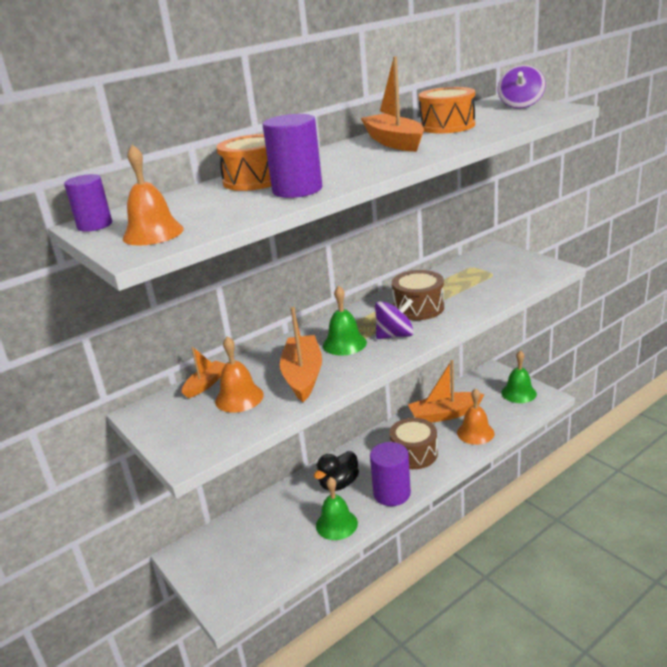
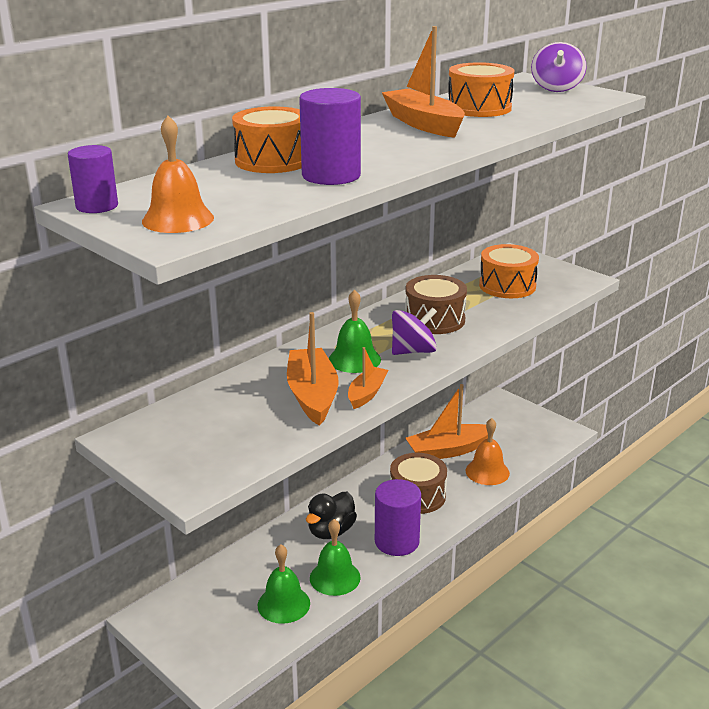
camera: 10 degrees left, 0 degrees up
orange boat [182,347,226,398] -> orange boat moved to [348,347,388,409]
orange bell [215,336,264,413] -> none
green bell [501,350,537,403] -> green bell moved to [258,544,310,624]
none -> orange drum [479,244,539,298]

